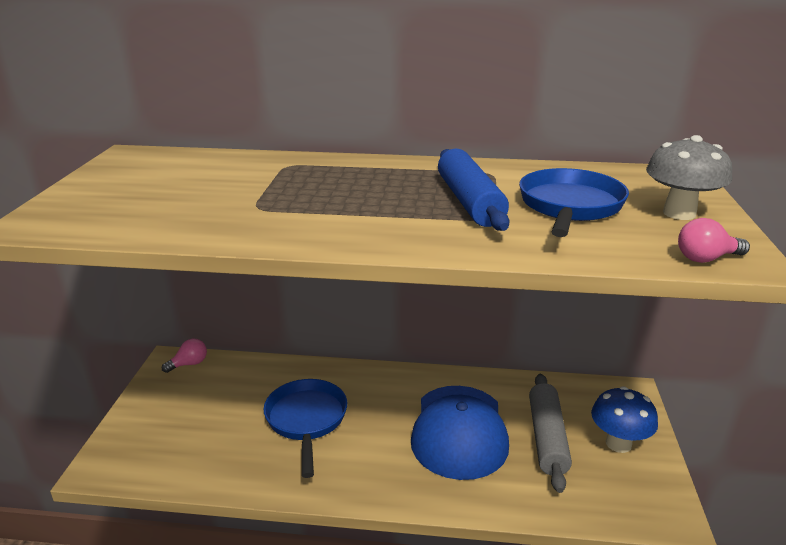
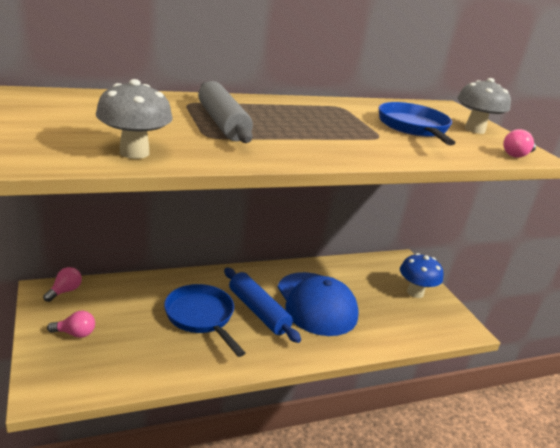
camera: 30 degrees left, 0 degrees up
blue rolling pin [438,149,510,231] -> blue rolling pin moved to [224,268,301,343]
grey rolling pin [529,374,572,493] -> grey rolling pin moved to [198,81,253,143]
none -> pink light bulb [47,311,95,338]
none -> grey mushroom [96,79,172,159]

